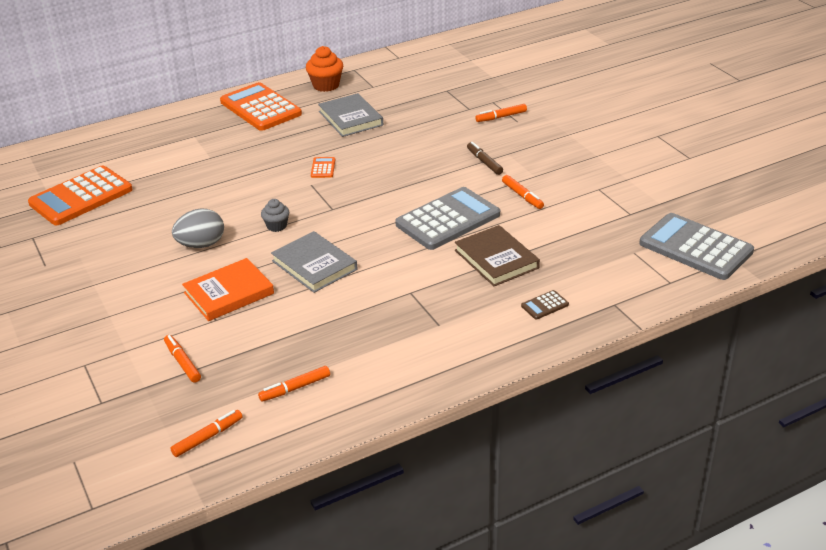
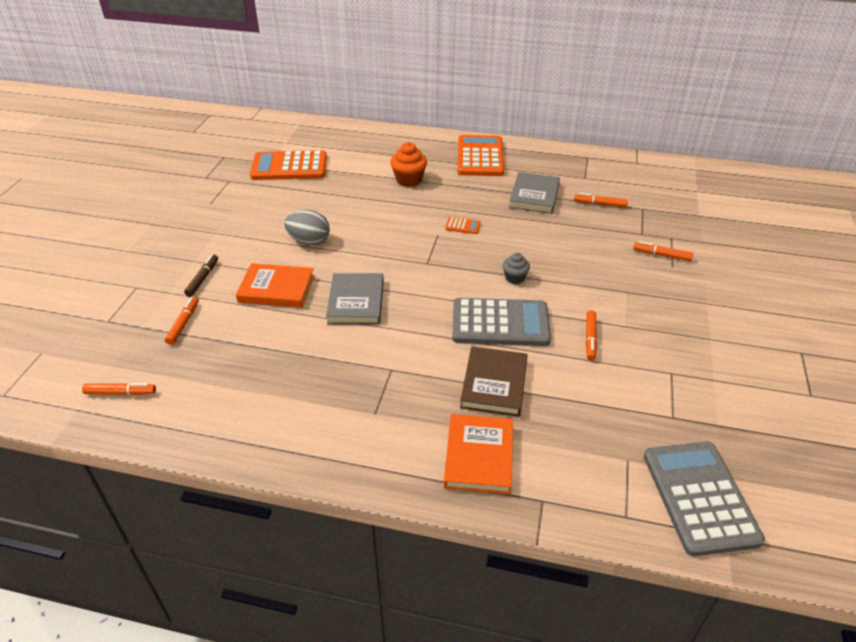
camera: 40 degrees right, 5 degrees up
orange marker [258,366,330,402] -> orange marker moved to [574,193,628,207]
grey cupcake [261,199,289,232] -> grey cupcake moved to [503,253,530,284]
orange cupcake [306,46,343,92] -> orange cupcake moved to [390,142,427,187]
orange calculator [311,157,335,178] -> orange calculator turned 60 degrees clockwise [445,217,481,234]
brown marker [467,142,503,175] -> brown marker moved to [184,255,218,297]
brown calculator [521,290,569,320] -> orange book [444,414,513,494]

